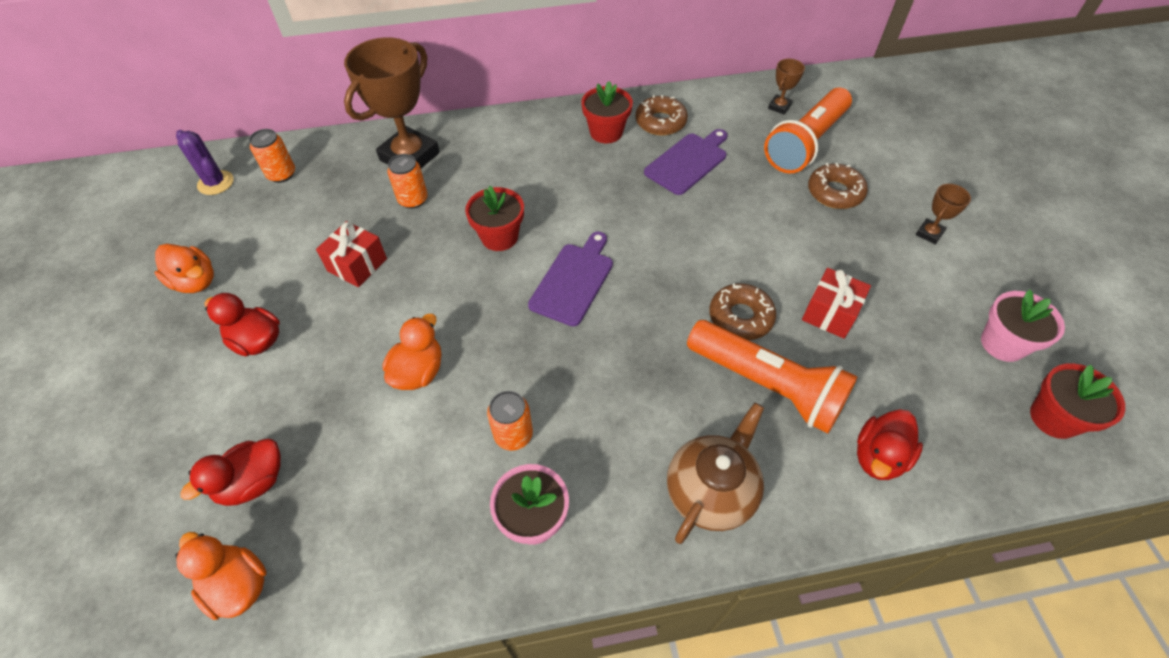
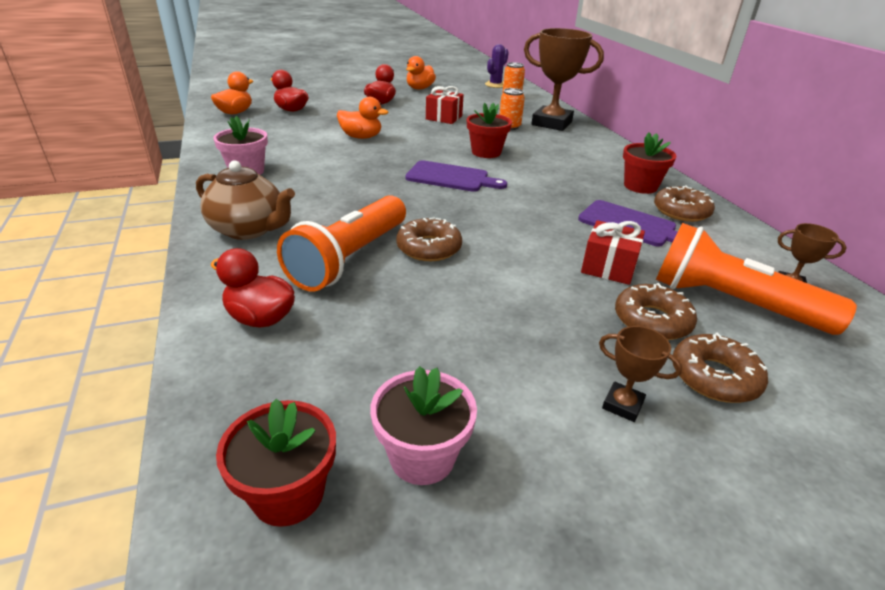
camera: 80 degrees right, 20 degrees down
orange can [487,391,533,450] -> none
red gift [802,268,871,339] -> red gift moved to [581,220,645,285]
none -> brown donut [672,333,768,403]

